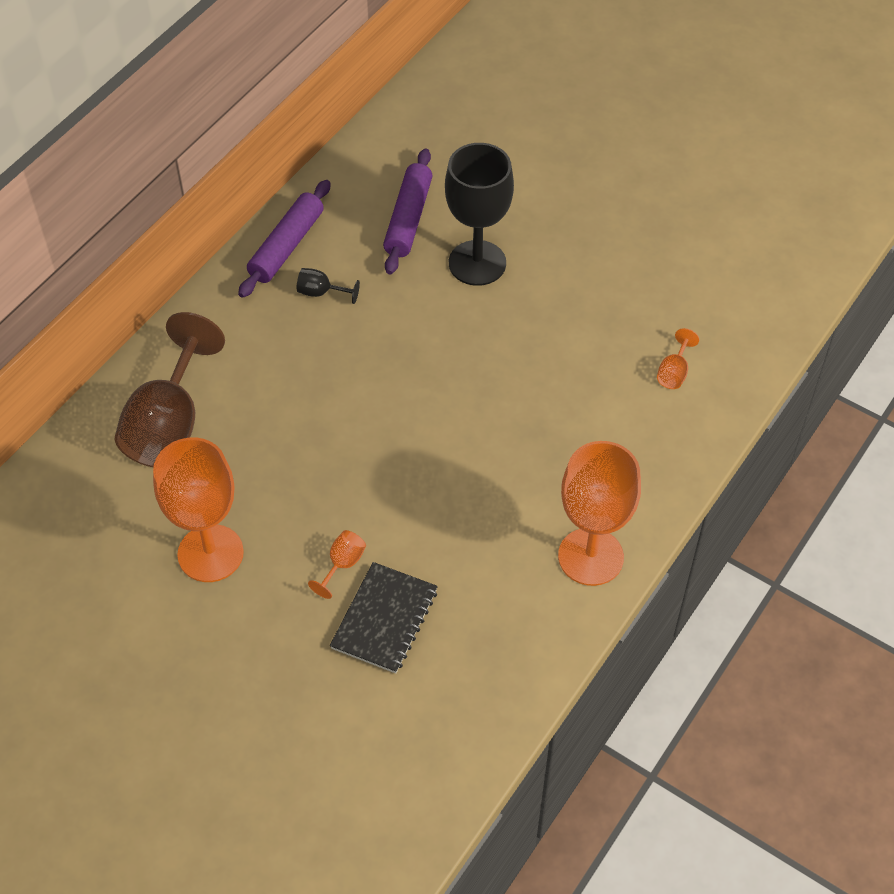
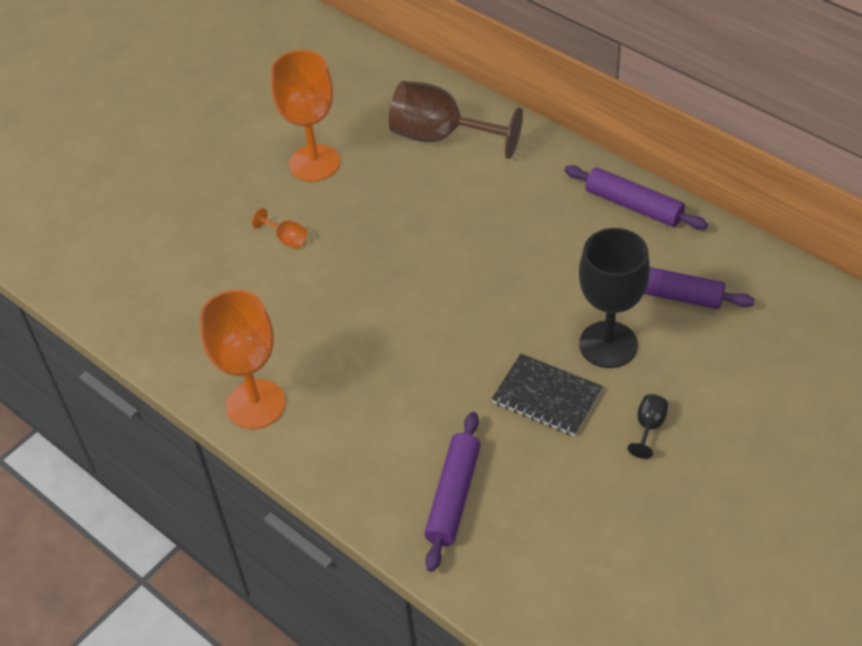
camera: 100 degrees right, 5 degrees down
black goblet [297,268,360,304] -> black goblet moved to [628,394,668,459]
black notebook [330,562,438,674] -> black notebook moved to [492,354,603,436]
orange goblet [657,328,699,389] -> purple rolling pin [424,412,481,572]

